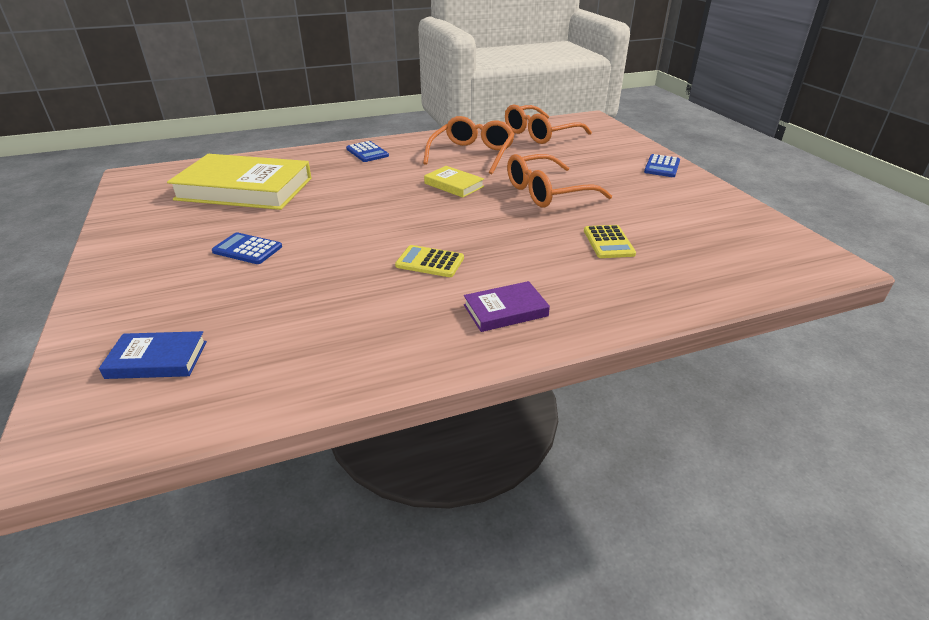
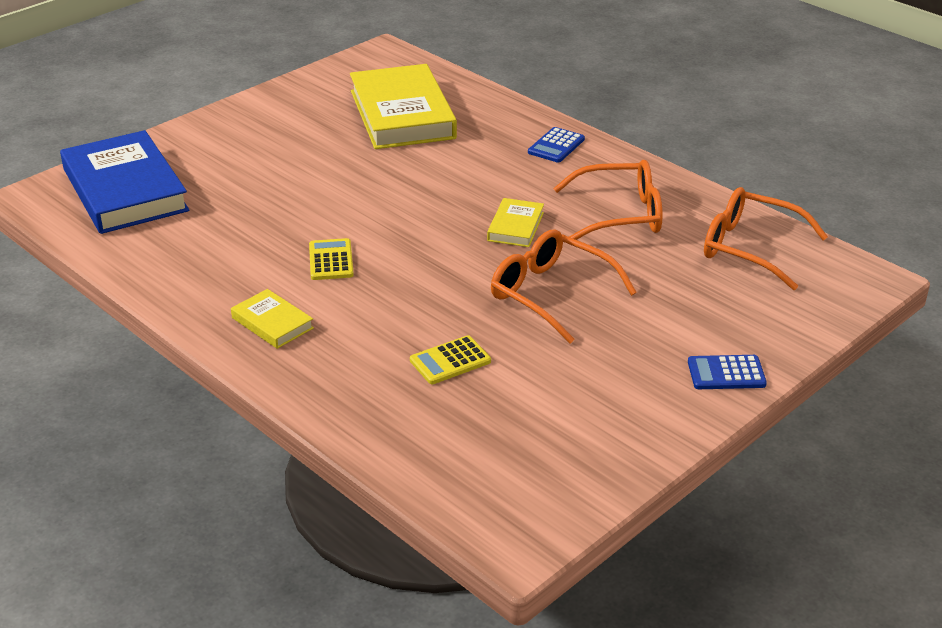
camera: 65 degrees right, 0 degrees up
blue book [99,331,207,379] -> blue book [60,130,189,234], size x2.17
blue calculator [212,233,282,264] -> none
purple book [464,281,550,332] -> yellow book [231,289,314,349]

